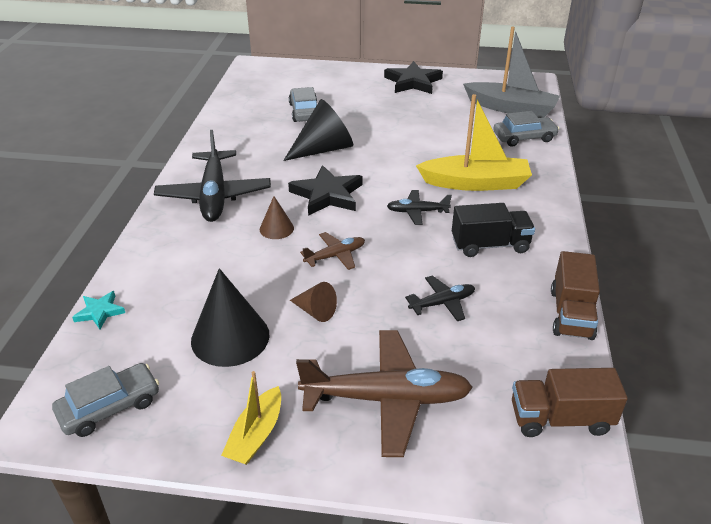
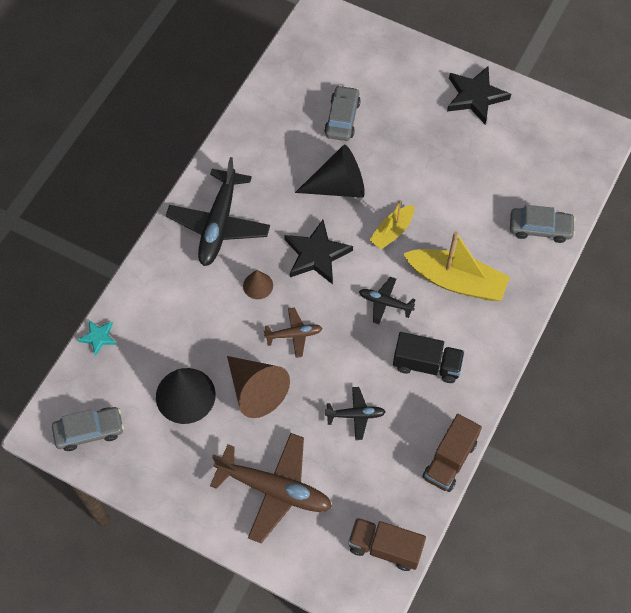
camera: 20 degrees right, 25 degrees up
yellow boat [221,371,281,465] -> yellow boat moved to [369,200,414,249]
brown cone [290,282,337,322] -> brown cone [227,356,290,418], size x1.89
grey boat [463,27,560,118] -> none

